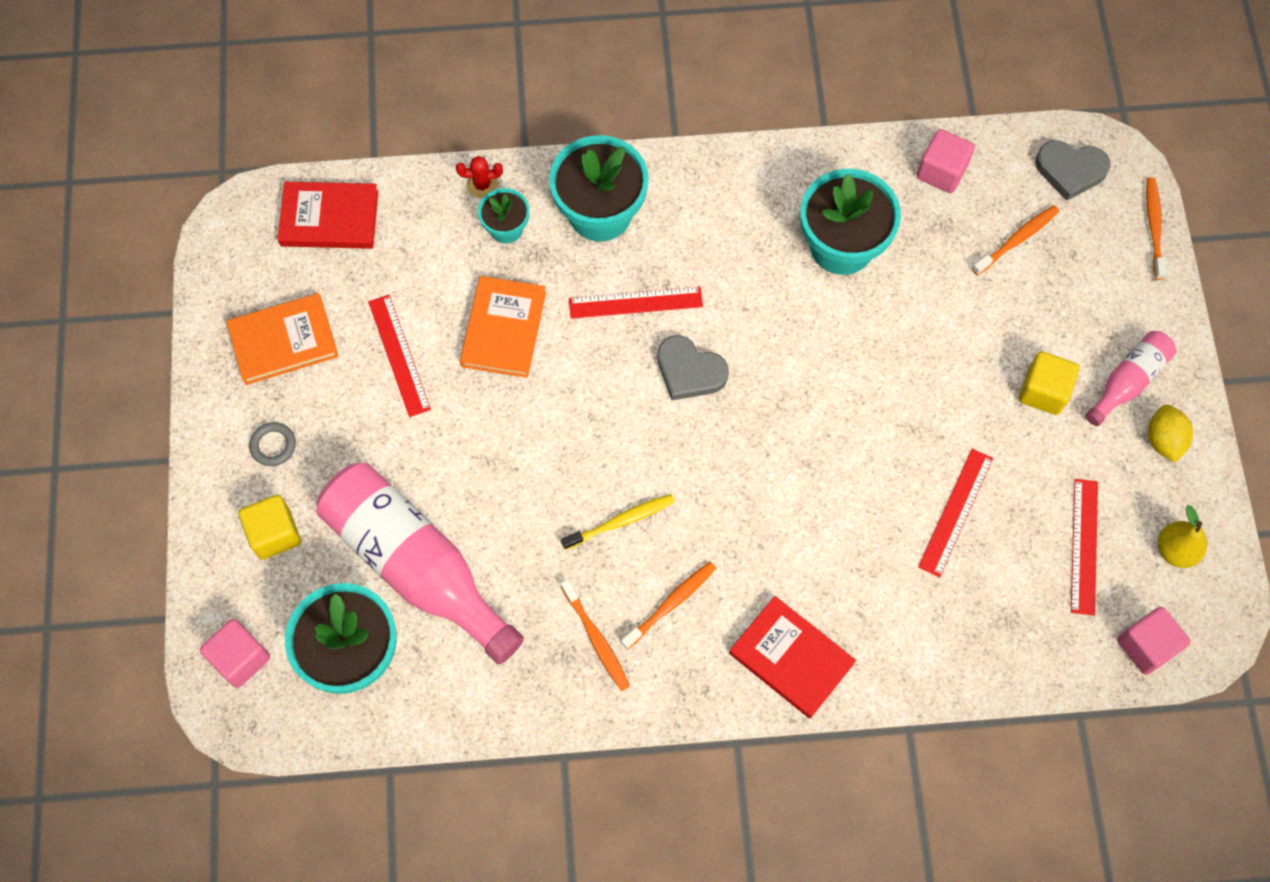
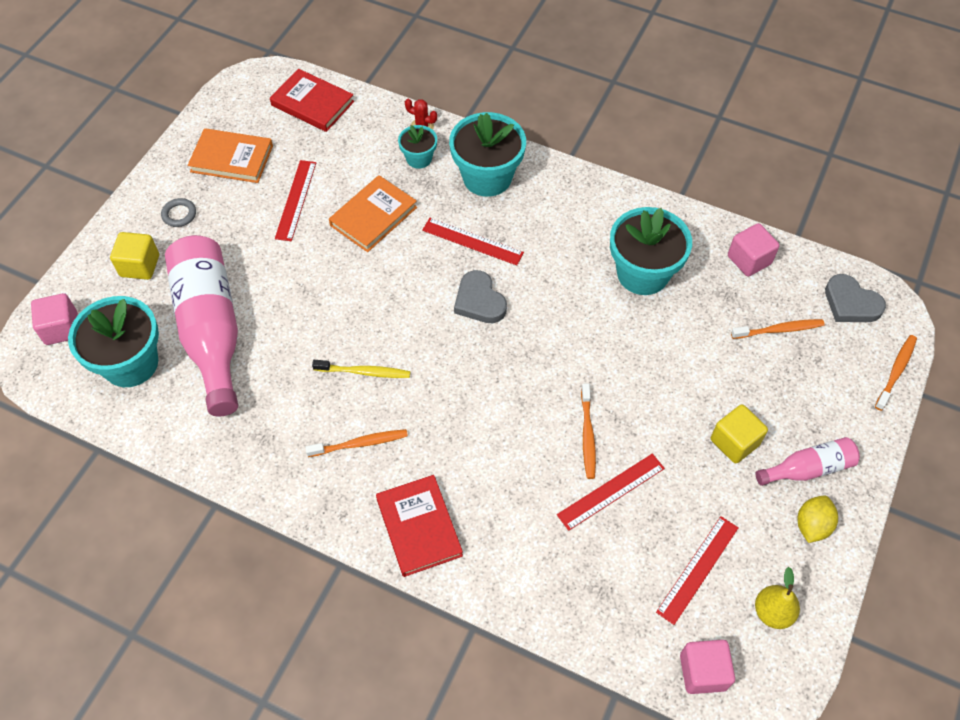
camera: 30 degrees right, 10 degrees down
orange toothbrush [561,579,630,691] -> orange toothbrush moved to [581,384,596,479]

